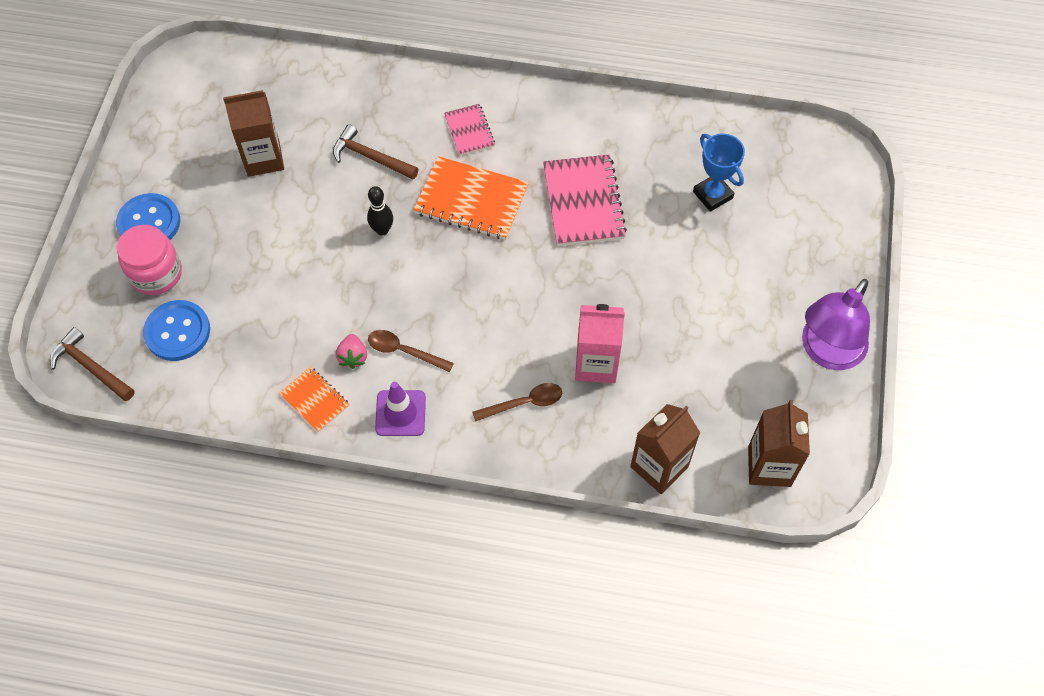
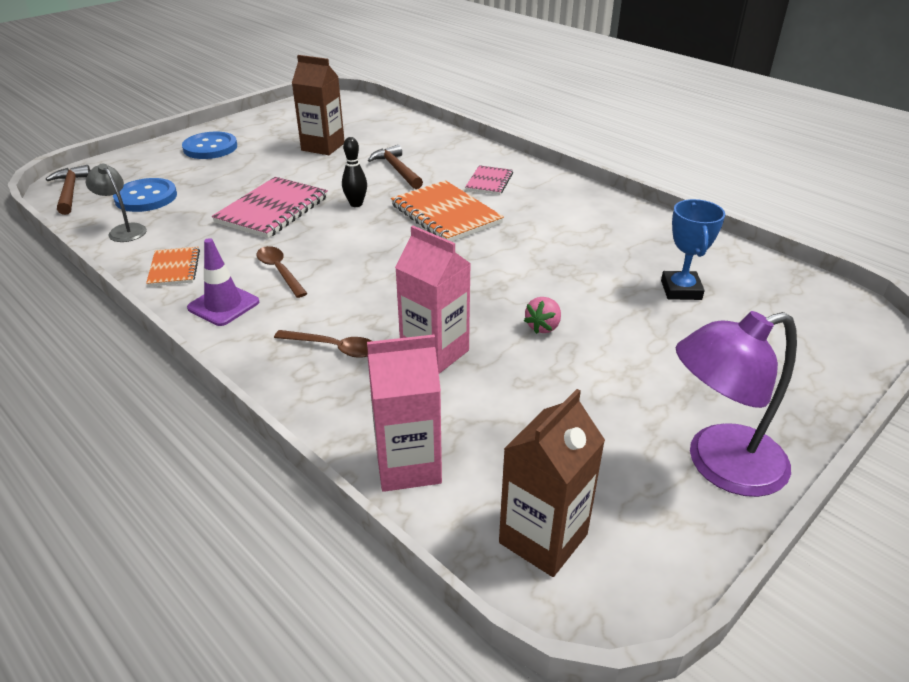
camera: 35 degrees right, 25 degrees down
pink jar [117,225,182,295] -> none
pink strawberry [336,334,367,369] -> pink strawberry moved to [524,297,561,334]
pink notebook [543,154,627,246] -> pink notebook moved to [212,177,328,238]
brown carton [630,404,700,494] -> pink carton [367,335,442,492]
none -> grey lamp [86,164,147,242]

